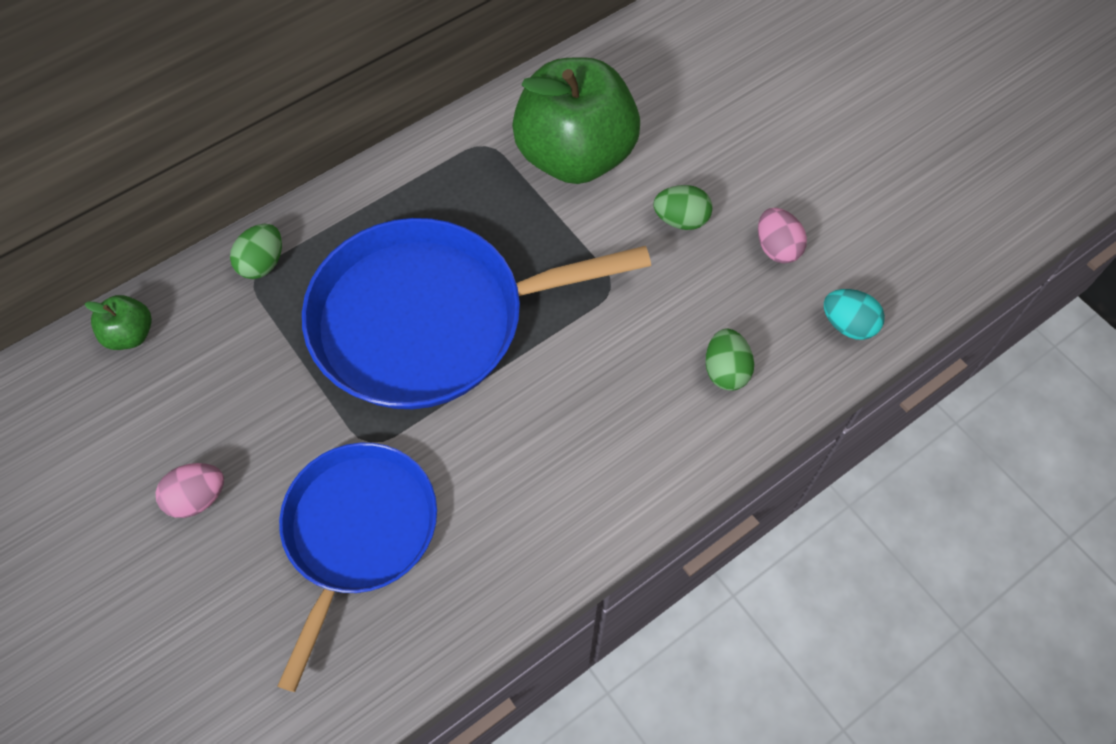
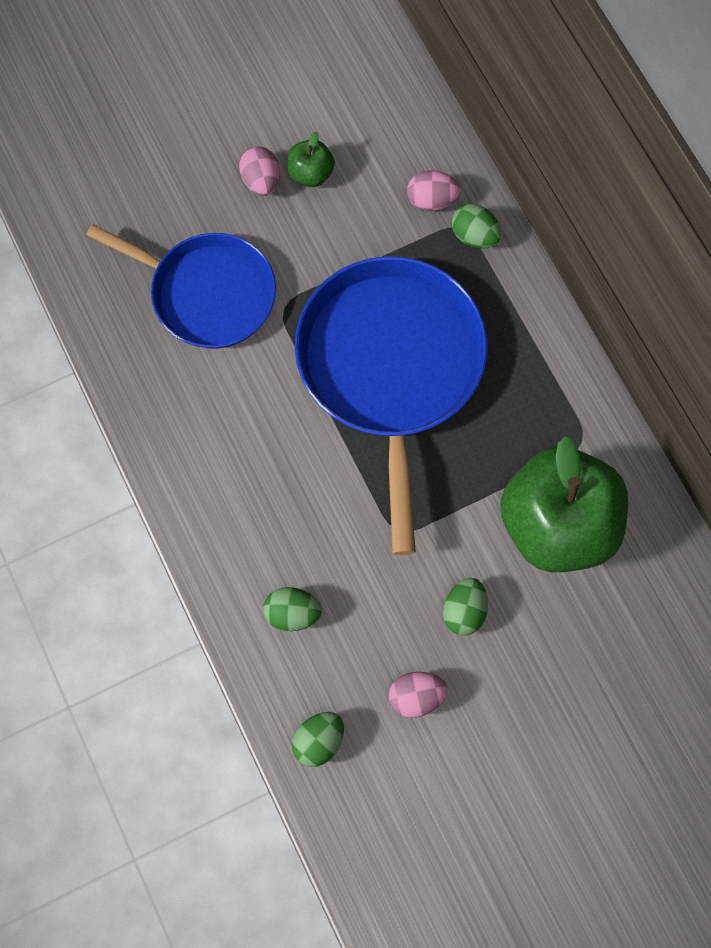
camera: 100 degrees right, 10 degrees up
green apple [85,295,152,350] -> green apple moved to [287,132,335,187]
turquoise egg [824,289,885,340] -> green egg [292,712,344,767]
none -> pink egg [407,170,461,211]

